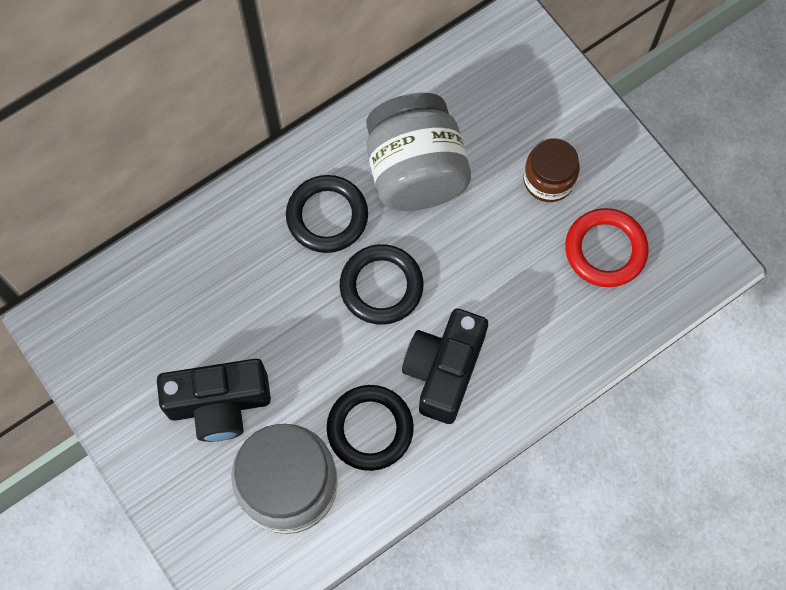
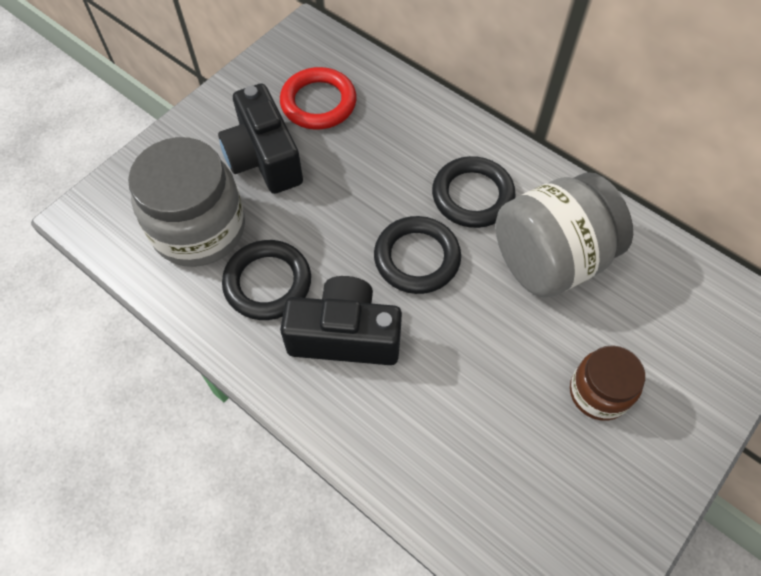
camera: 75 degrees right, 10 degrees down
red ring [565,208,649,287] -> red ring moved to [280,67,357,130]

